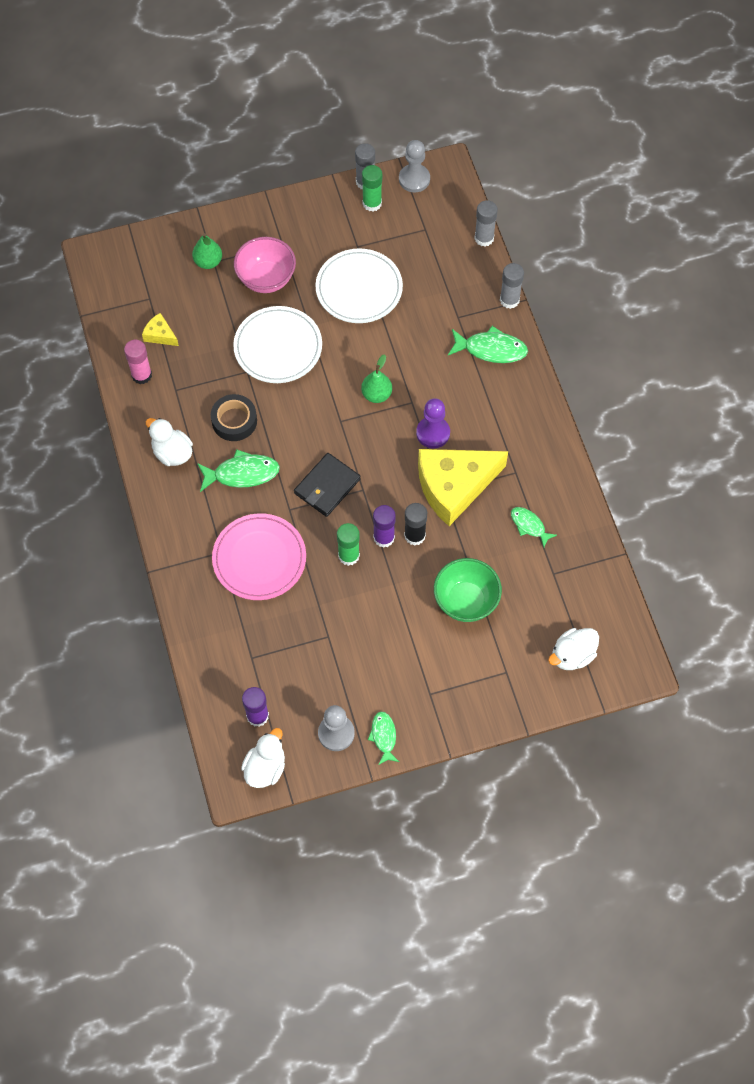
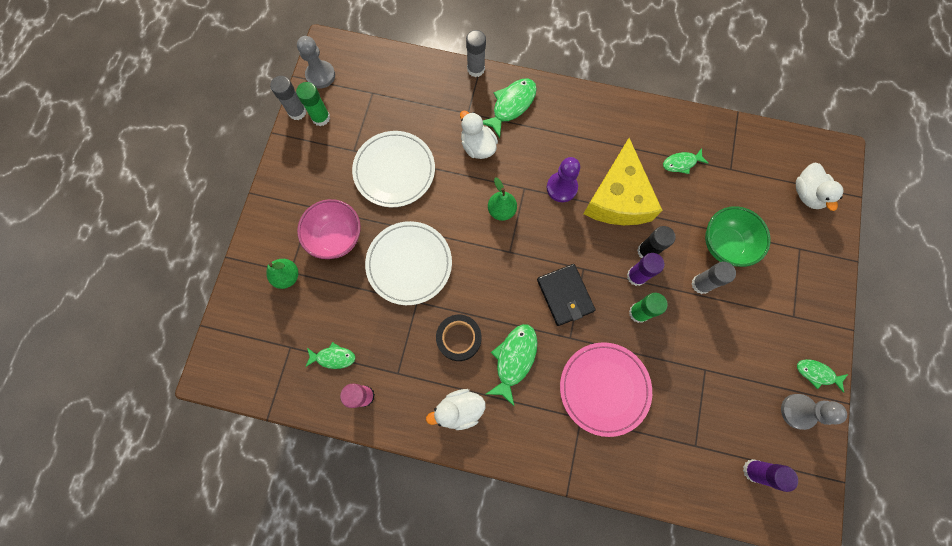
camera: 60 degrees left, 10 degrees up
yellow cheese [142,313,179,346] -> green fish [305,342,356,369]
white duck [241,728,285,788] -> white duck moved to [460,110,498,159]
grey glue stick [474,200,498,247] -> grey glue stick moved to [691,262,736,294]

